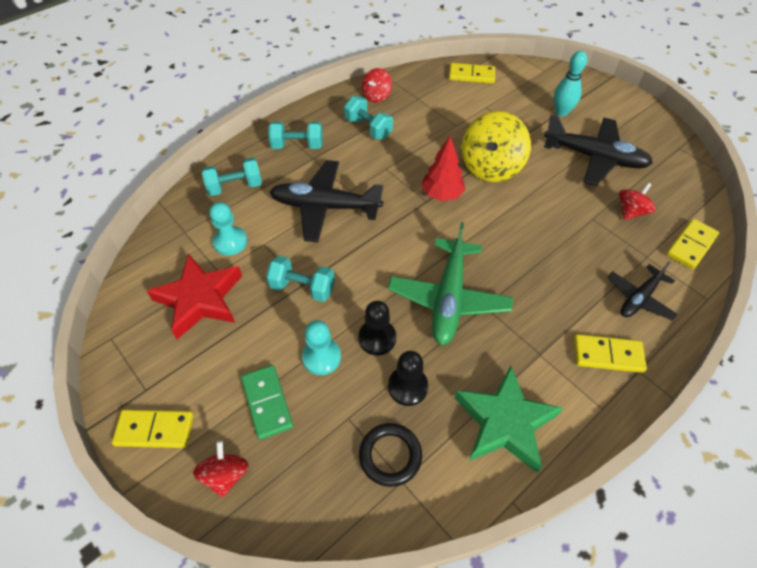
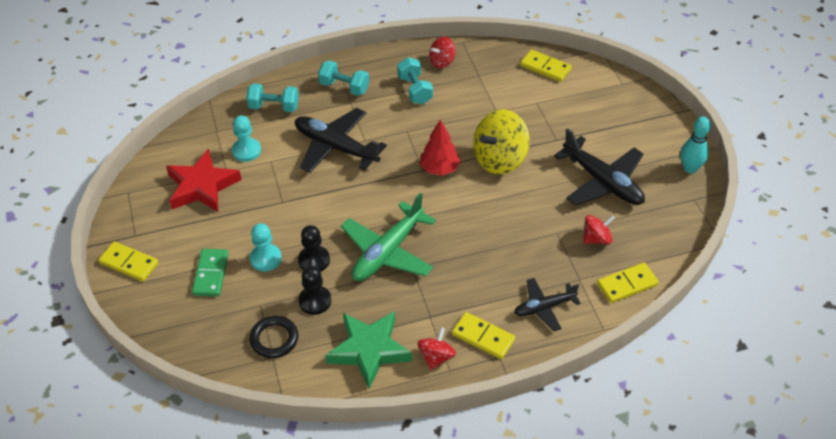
camera: 25 degrees right, 5 degrees down
red spinning top [193,440,248,498] -> red spinning top moved to [417,327,456,370]
turquoise dumbbell [266,256,335,302] -> none
turquoise bowling pin [554,51,587,116] -> turquoise bowling pin moved to [680,116,711,173]

